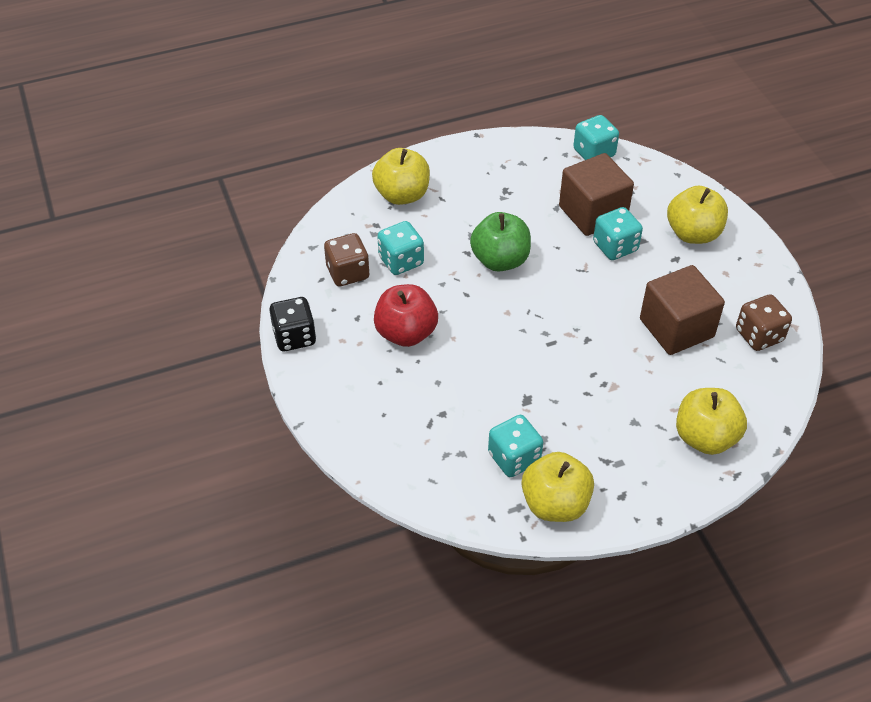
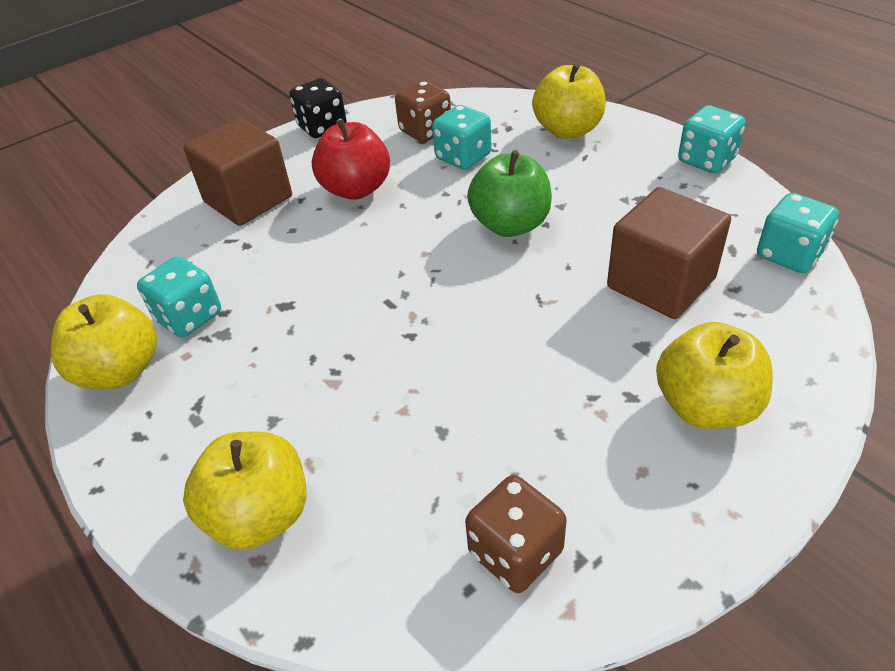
camera: 75 degrees right, 5 degrees down
turquoise dice [593,207,643,260] -> turquoise dice moved to [678,105,746,173]
brown cube [640,265,725,355] -> brown cube moved to [184,118,292,226]

